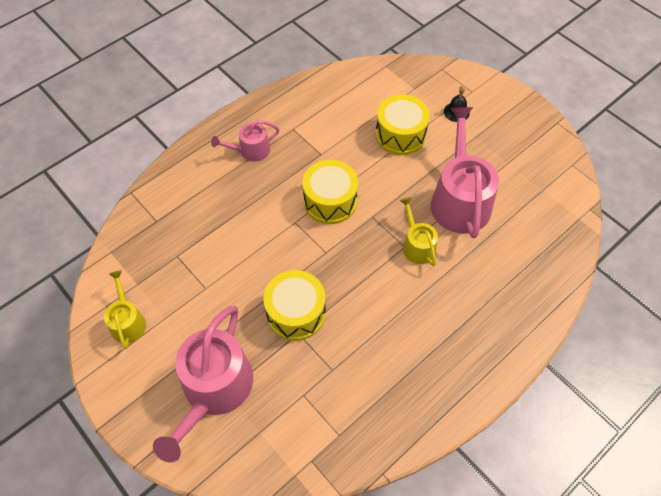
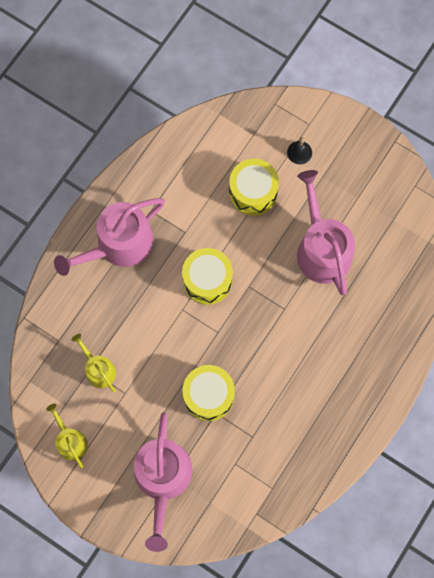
camera: 15 degrees left, 15 degrees up
pink watering can [211,120,280,161] -> pink watering can [54,198,165,276], size x1.91
yellow watering can [400,197,438,266] -> yellow watering can moved to [72,334,116,392]

